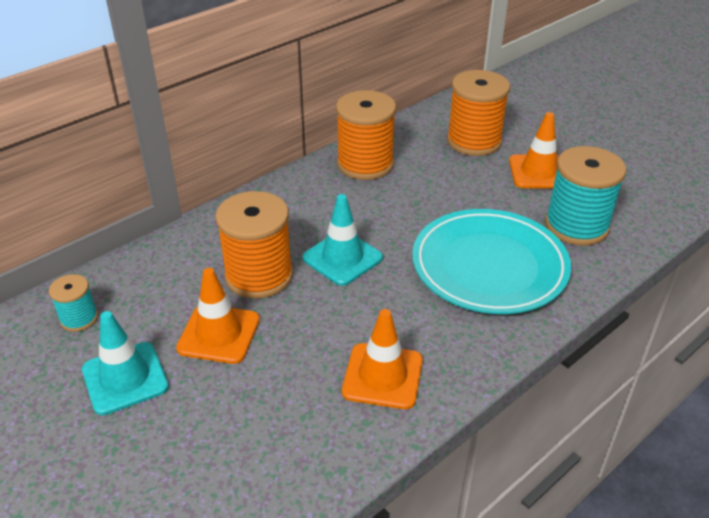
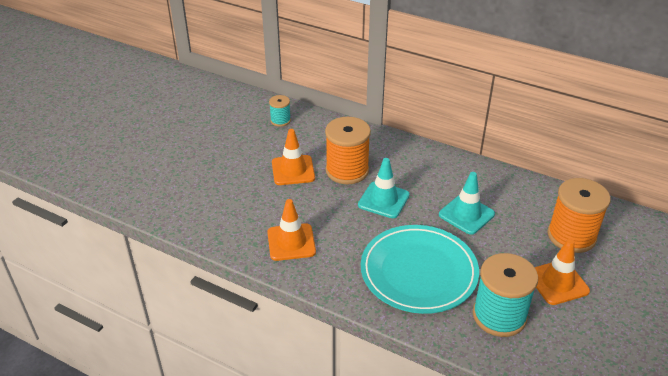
camera: 70 degrees right, 0 degrees up
turquoise traffic cone [82,311,169,415] -> turquoise traffic cone moved to [439,172,495,235]
orange spool [336,90,396,180] -> none

